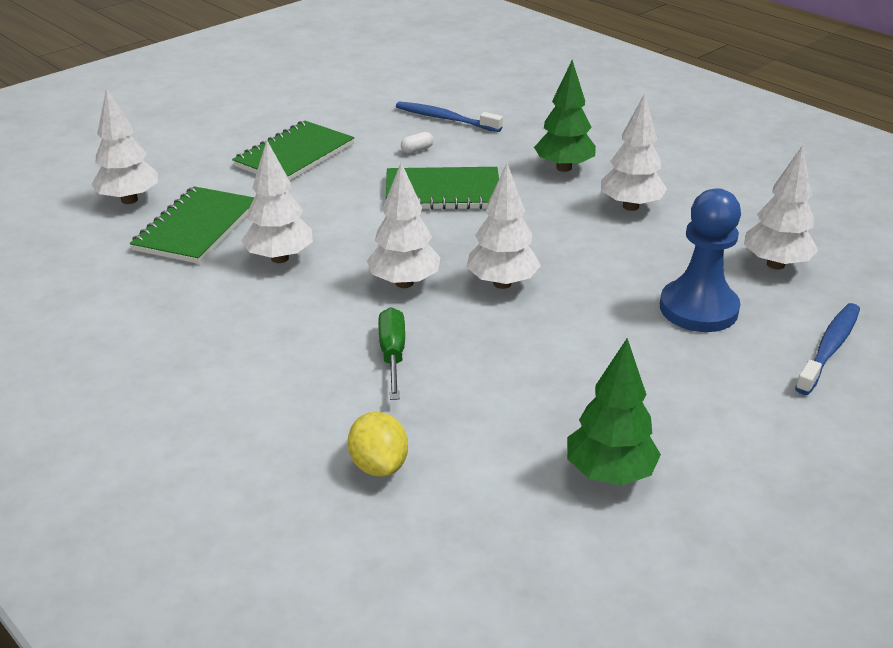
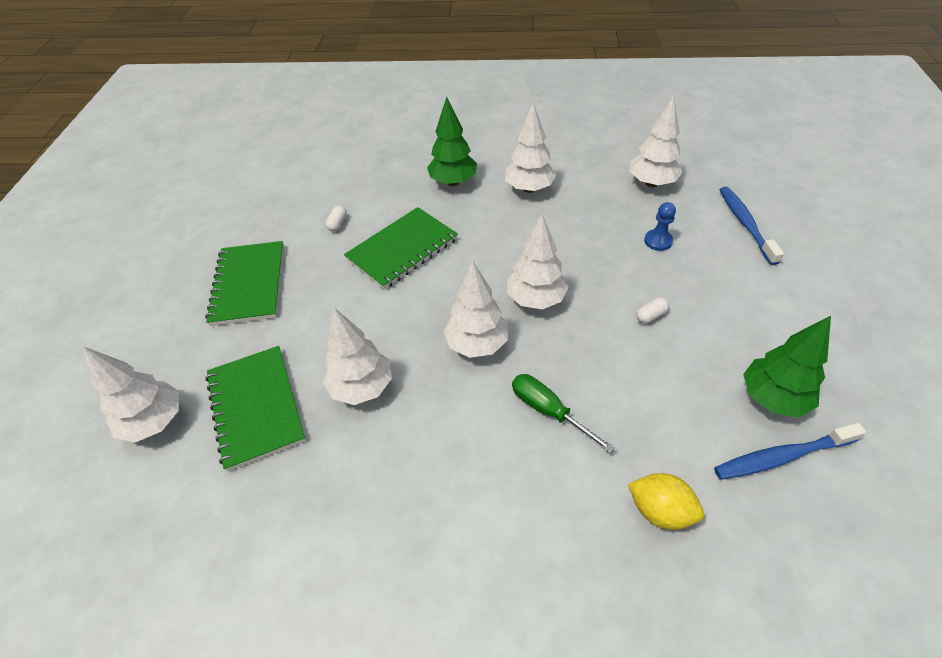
camera: 40 degrees left, 15 degrees up
blue toothbrush [396,102,503,132] -> blue toothbrush moved to [714,423,866,480]
blue pawn [660,188,741,332] -> blue pawn [644,202,676,251], size x0.48
none -> white capsule [636,297,669,323]

